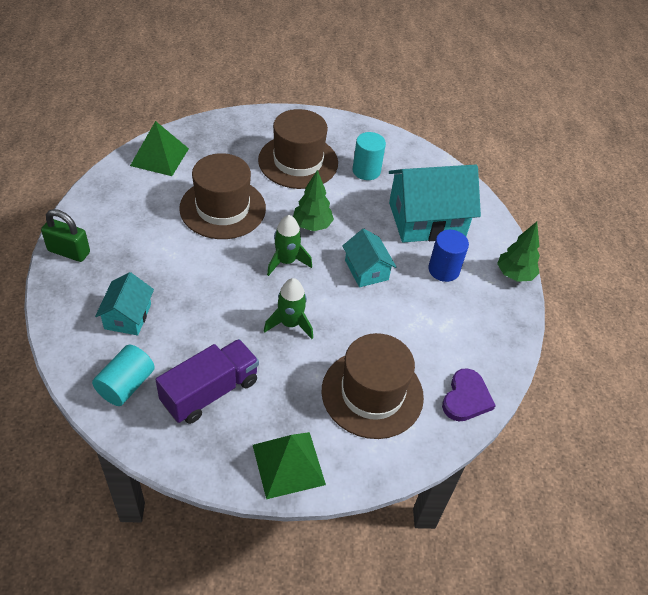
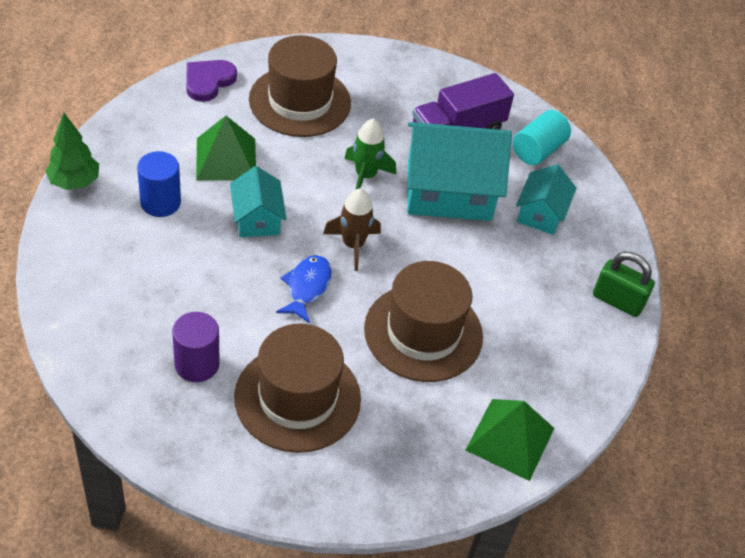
camera: 170 degrees left, 0 degrees up
green pyramid [253,432,326,499] -> green pyramid moved to [196,116,256,181]
green rocket [267,215,312,276] -> brown rocket [323,188,381,271]
green tree [293,170,334,231] -> blue fish [276,255,332,324]
turquoise cylinder [352,132,386,180] -> purple cylinder [172,312,220,382]
turquoise house [389,165,481,242] -> turquoise house moved to [407,122,512,221]

